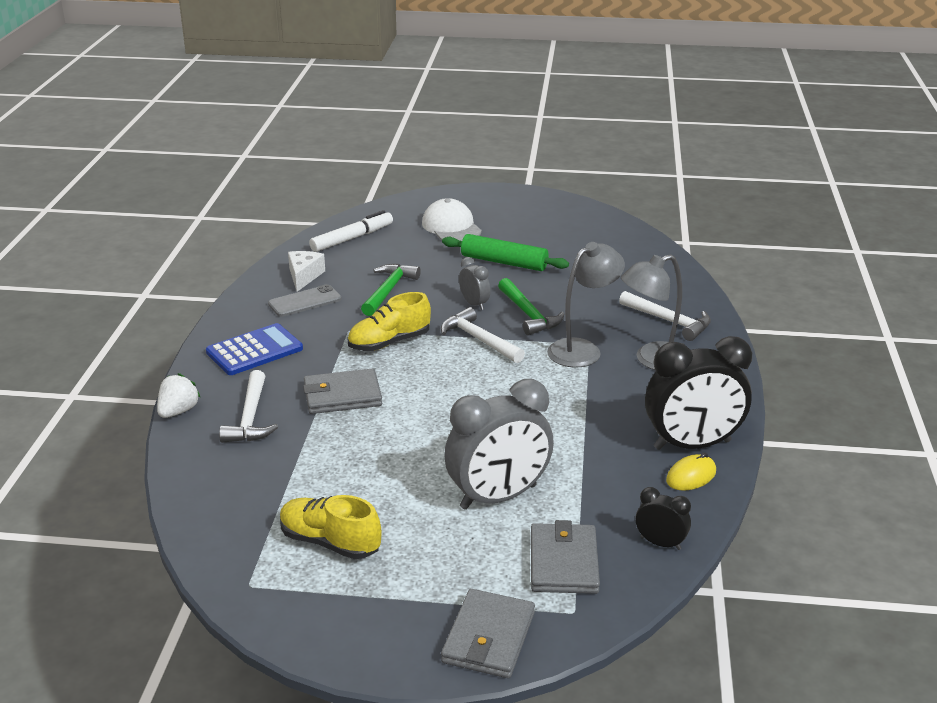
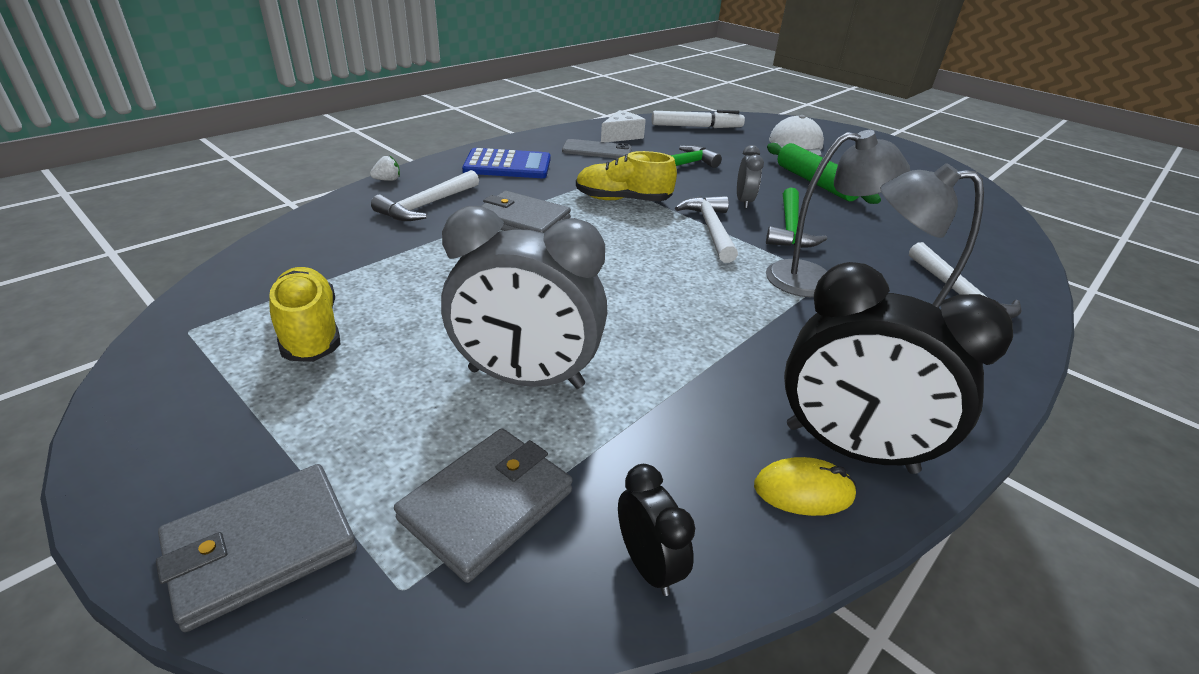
camera: 35 degrees right, 5 degrees up
white strawberry [157,373,201,418] -> white strawberry [370,155,400,181], size x0.63

